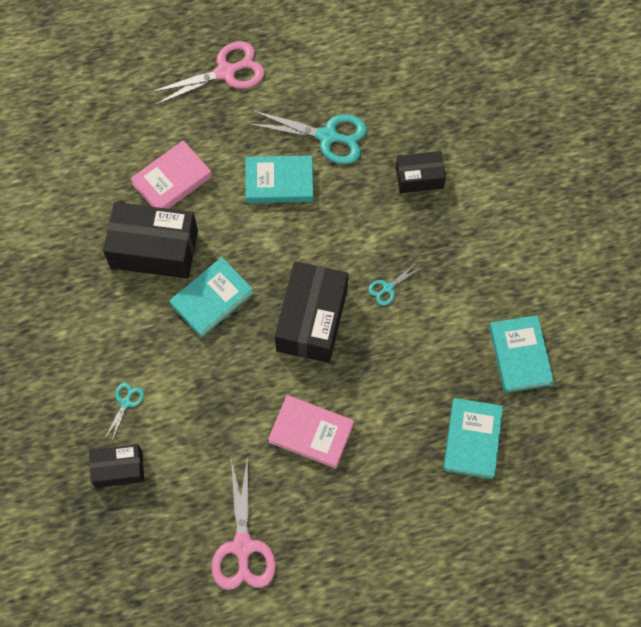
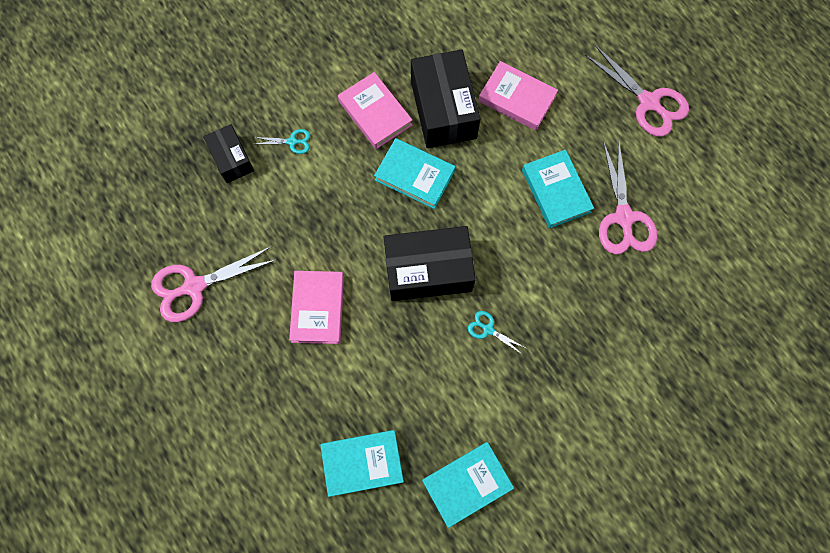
camera: 70 degrees right, 5 degrees up
turquoise scissors [248,110,367,164] -> pink scissors [599,139,657,254]
black box [396,151,446,193] -> none
none -> pink book [338,72,412,149]

